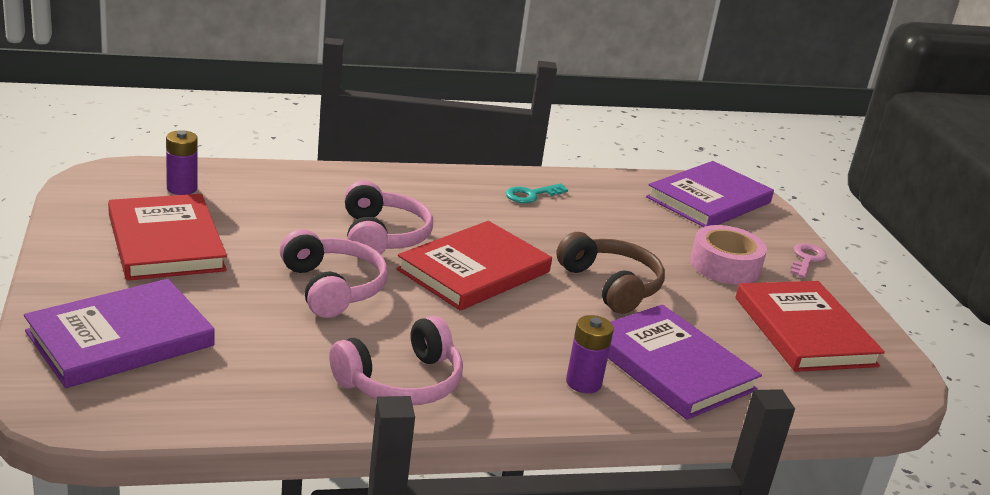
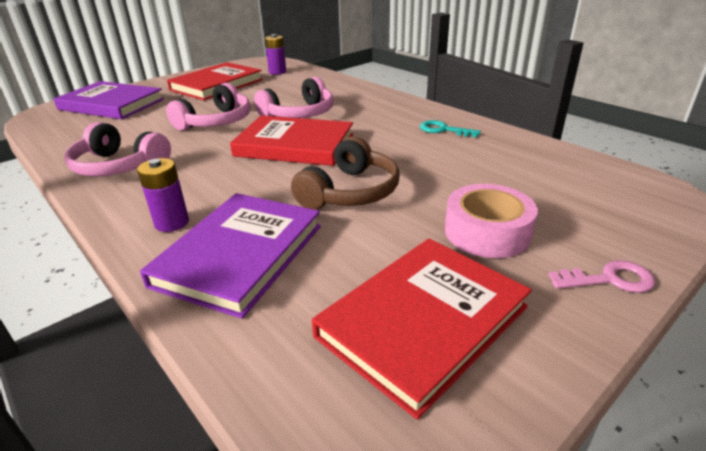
camera: 65 degrees right, 5 degrees up
purple book [646,161,774,227] -> none

